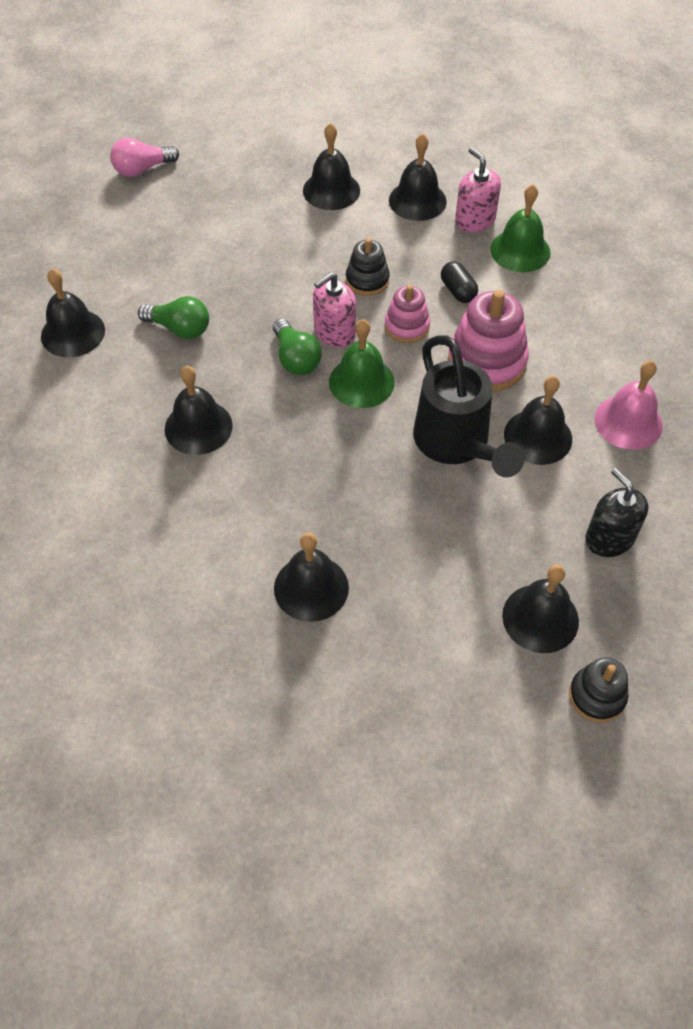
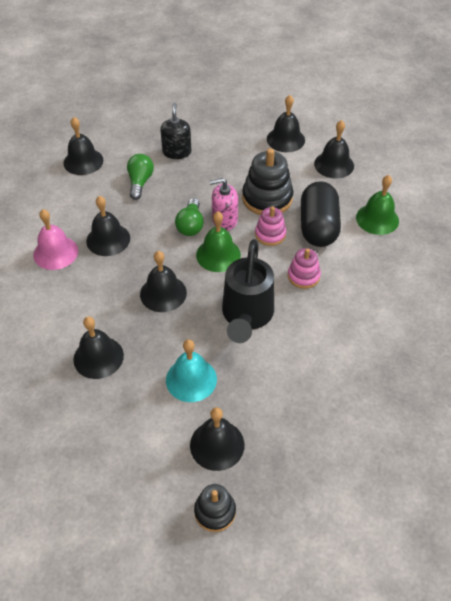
camera: 30 degrees right, 5 degrees down
pink light bulb [110,138,179,177] -> none
green light bulb [138,296,209,339] -> green light bulb turned 135 degrees counterclockwise [127,154,154,200]
black stacking toy [346,238,390,296] -> black stacking toy [242,148,293,215], size x1.70
black capsule [441,261,478,303] -> black capsule [301,181,341,247], size x2.17
pink stacking toy [448,290,529,392] -> pink stacking toy [288,248,321,289], size x0.59
pink soap dispenser [455,147,501,232] -> none
black bell [504,376,572,465] -> black bell moved to [140,251,187,312]
black soap dispenser [585,468,648,557] -> black soap dispenser moved to [160,103,191,159]
pink bell [595,361,663,450] -> pink bell moved to [33,209,78,270]
none -> turquoise bell [166,339,217,402]

